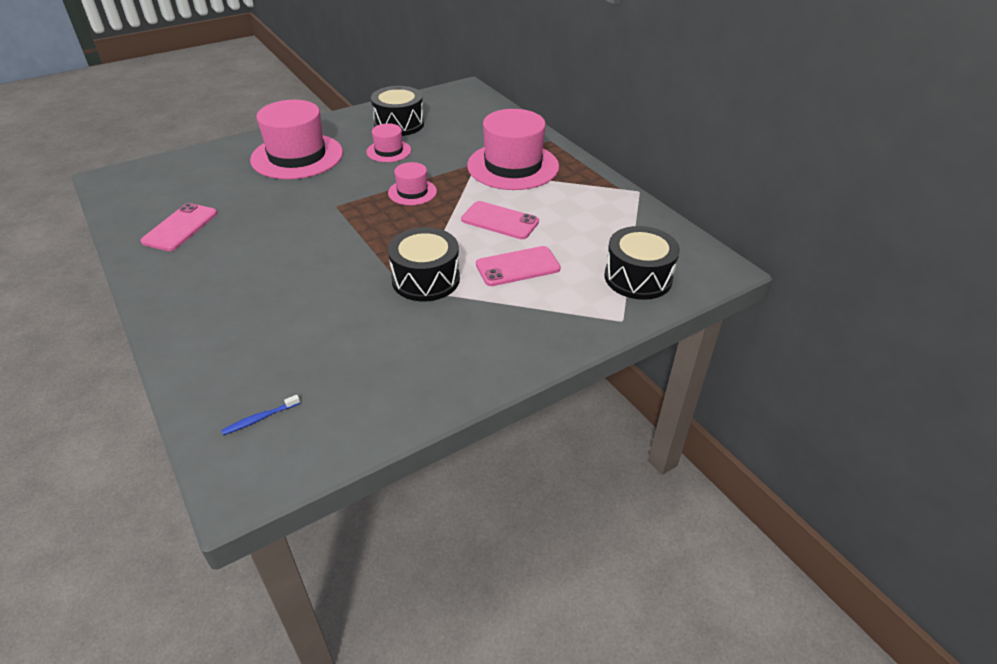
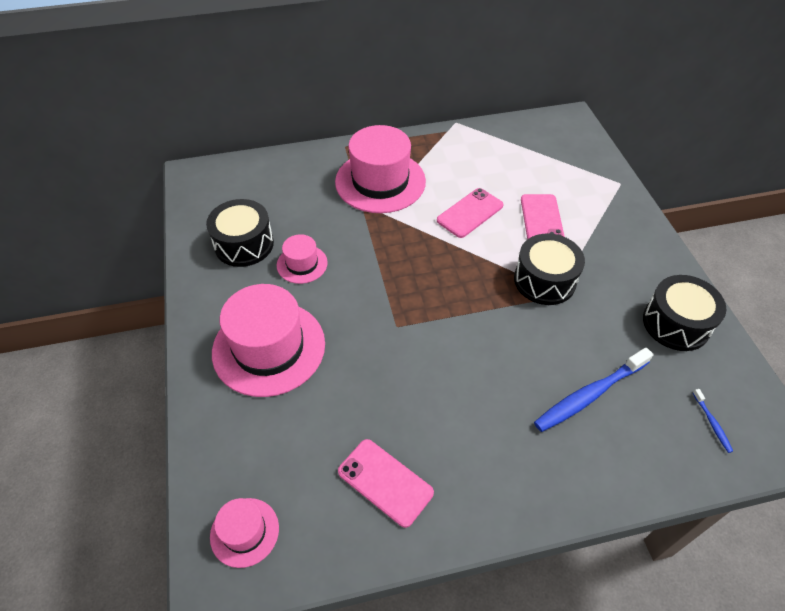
camera: 70 degrees left, 10 degrees up
pink hat [388,162,437,205] -> pink hat moved to [210,498,279,568]
black drum [605,226,680,300] -> black drum moved to [643,275,726,351]
none -> blue toothbrush [534,347,654,432]

